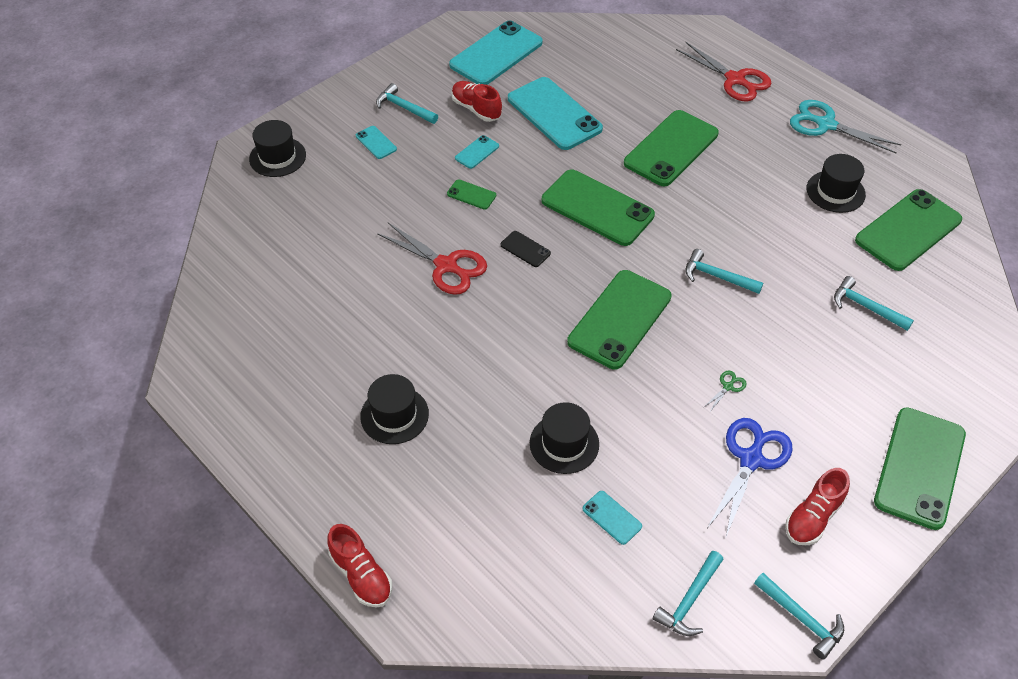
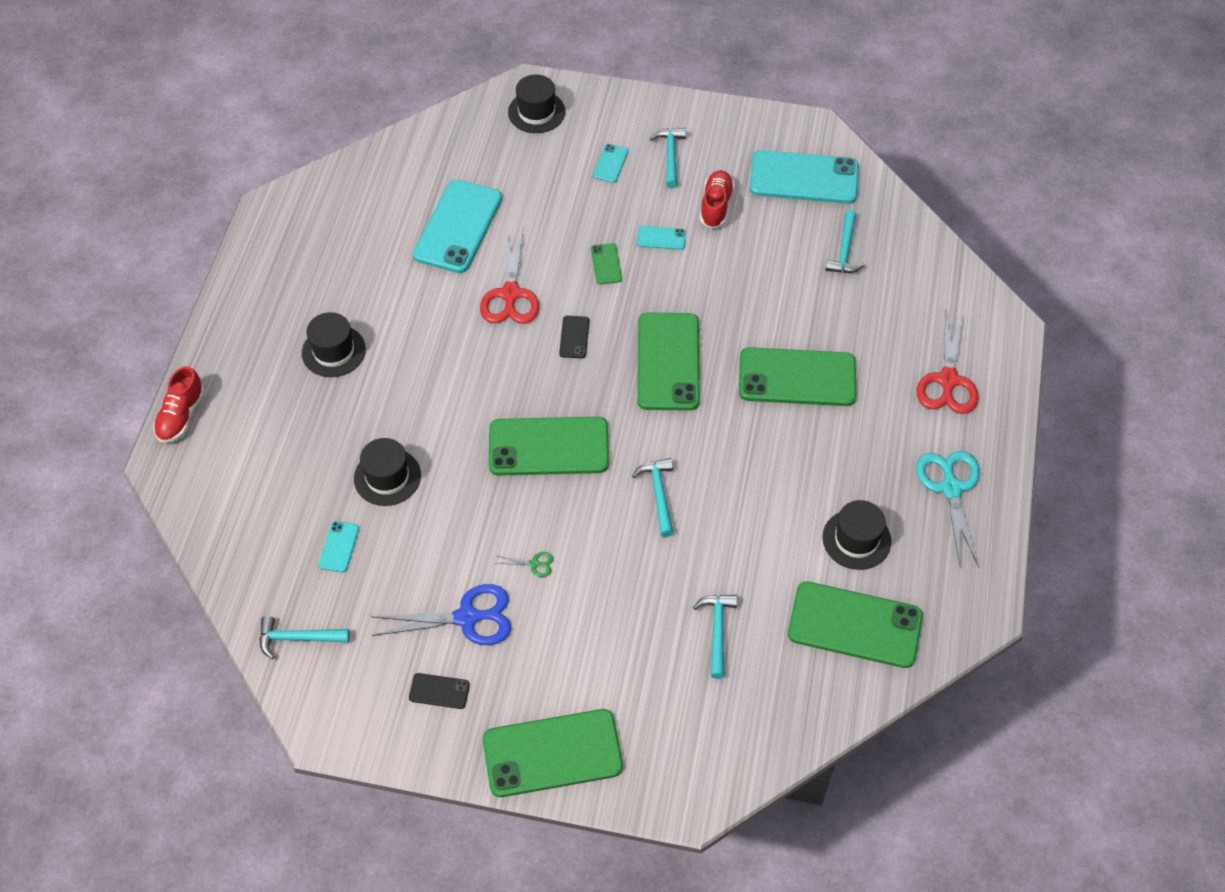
camera: 55 degrees right, 5 degrees up
turquoise phone [508,77,603,150] -> turquoise phone moved to [413,179,502,273]
turquoise hammer [754,573,844,660] -> turquoise hammer moved to [825,210,865,273]
red shoe [785,468,850,545] -> black phone [409,673,470,709]

